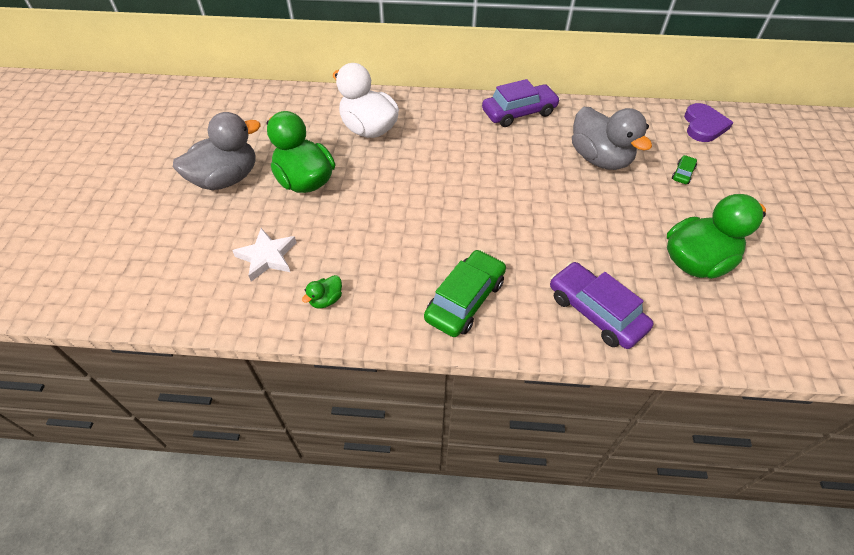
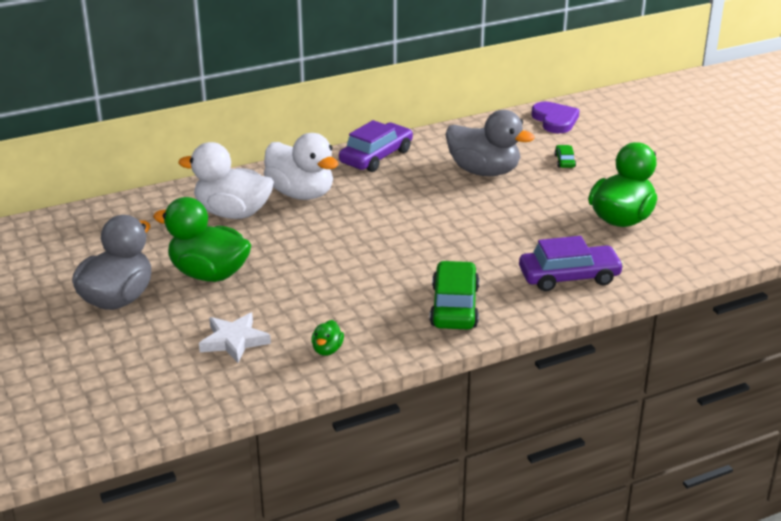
camera: 30 degrees left, 20 degrees down
purple car [550,262,653,349] -> purple car turned 150 degrees clockwise [519,236,624,292]
none -> white duck [264,133,339,200]

